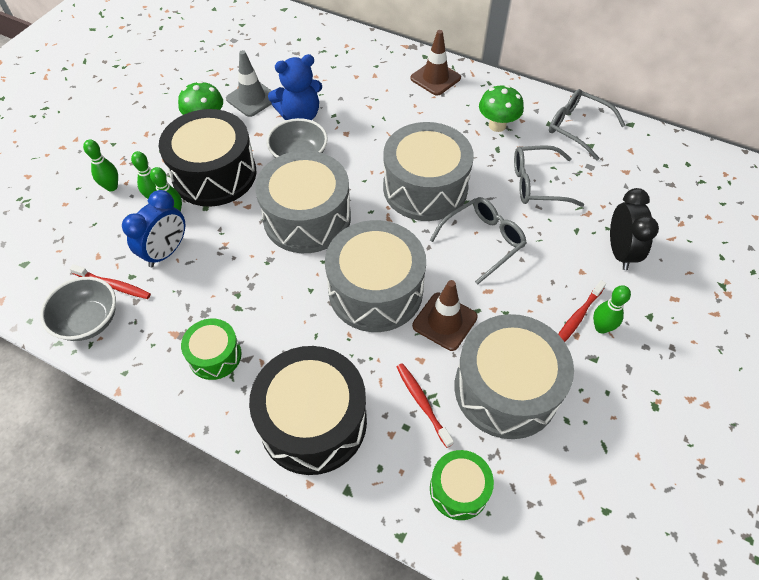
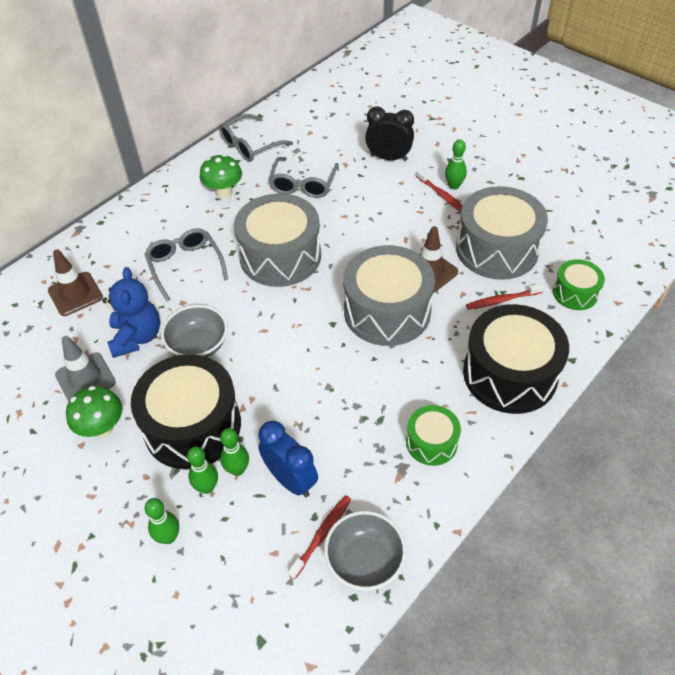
camera: 75 degrees left, 5 degrees down
grey drum [255,151,351,253] -> none
brown traffic cone [410,30,461,96] -> brown traffic cone moved to [48,249,103,316]
grey glasses [430,197,527,285] -> grey glasses moved to [145,228,228,301]

